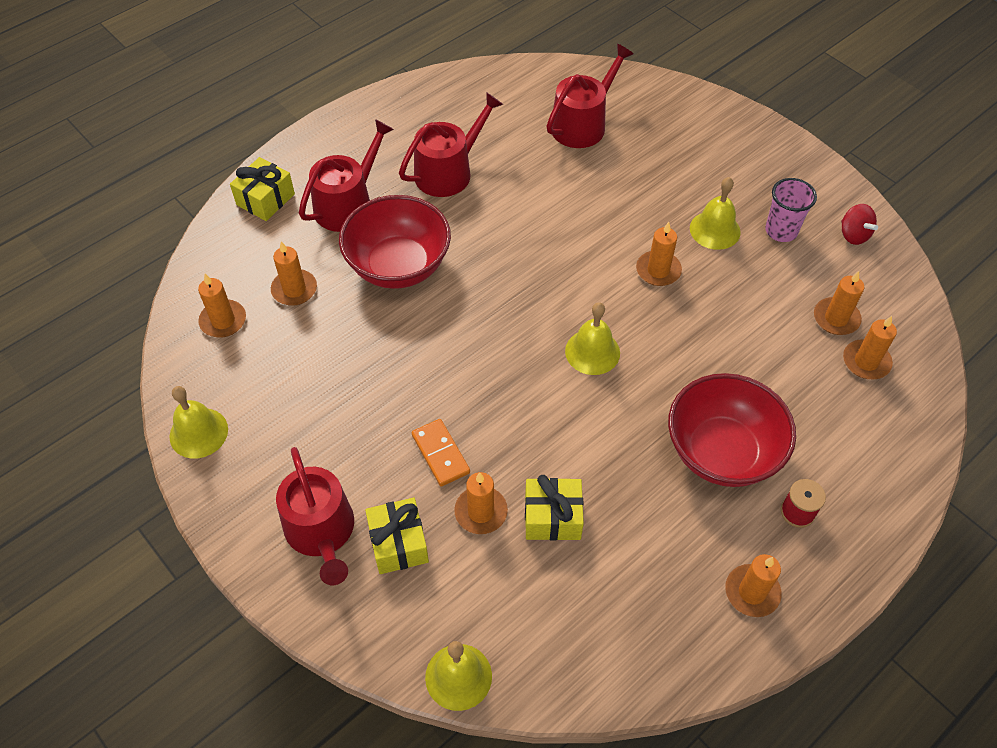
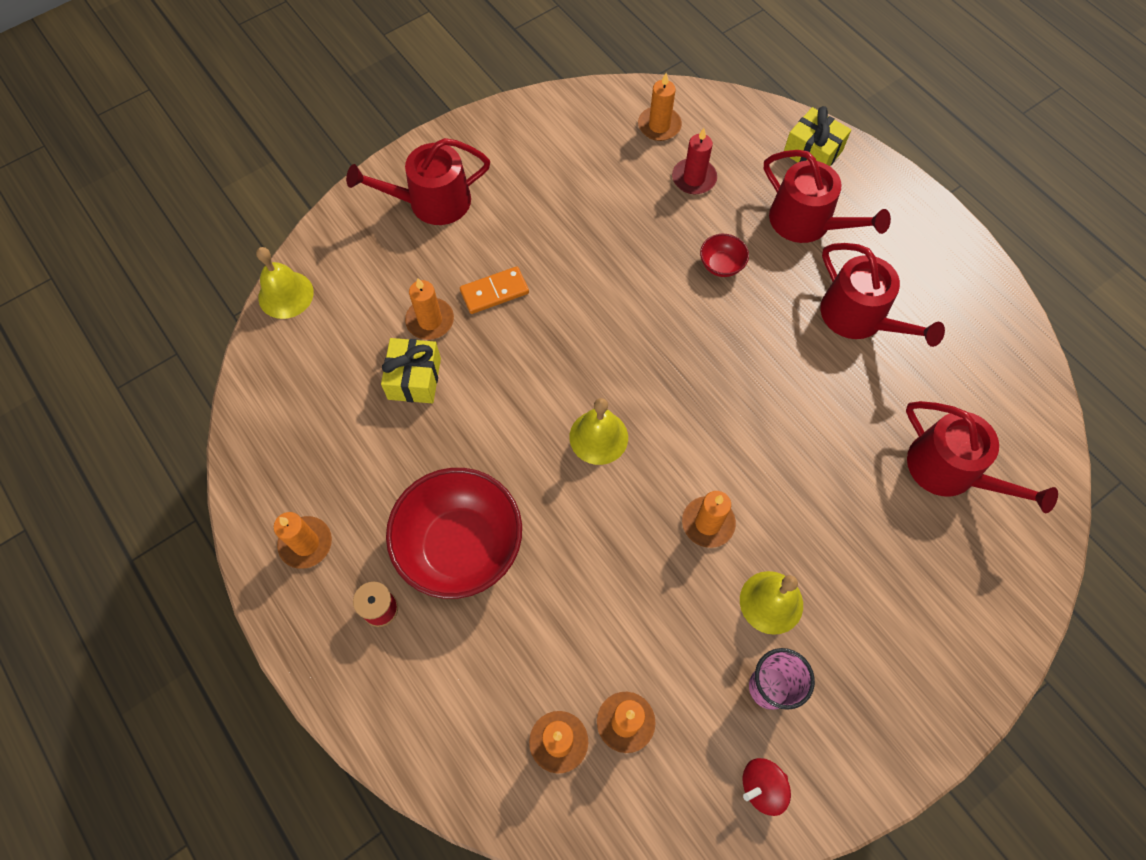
camera: 95 degrees right, 10 degrees up
yellow bell [169,386,228,459] -> none
orange candle [271,241,317,306] -> red candle [672,128,717,194]
red bowl [339,195,451,289] -> red bowl [700,234,749,277], size x0.43
yellow gift [365,498,429,574] -> none

